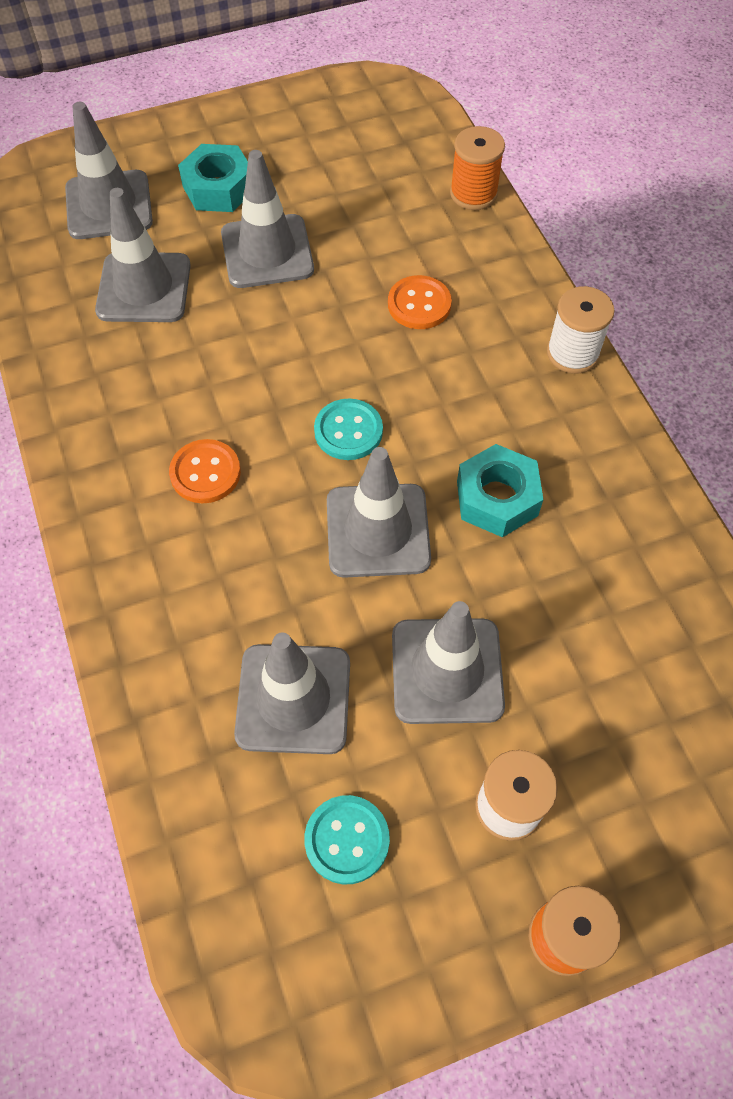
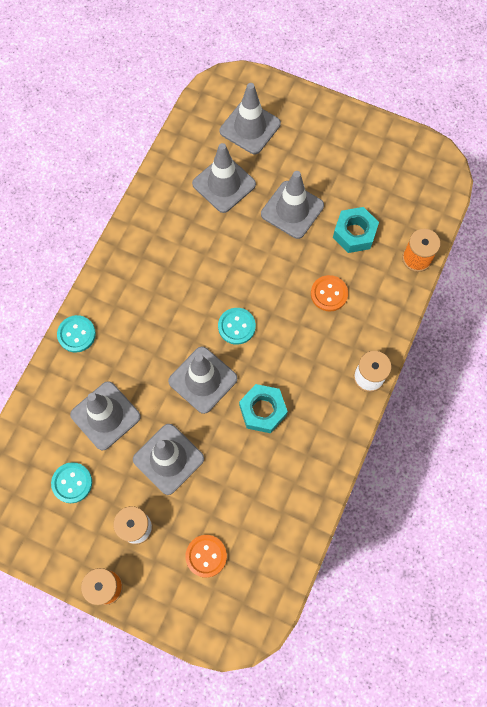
camera: 45 degrees right, 10 degrees up
orange button [169,439,241,503] -> orange button moved to [185,535,227,578]
turquoise nut [178,144,248,212] -> turquoise nut moved to [333,207,379,253]
none -> turquoise button [57,315,96,353]

